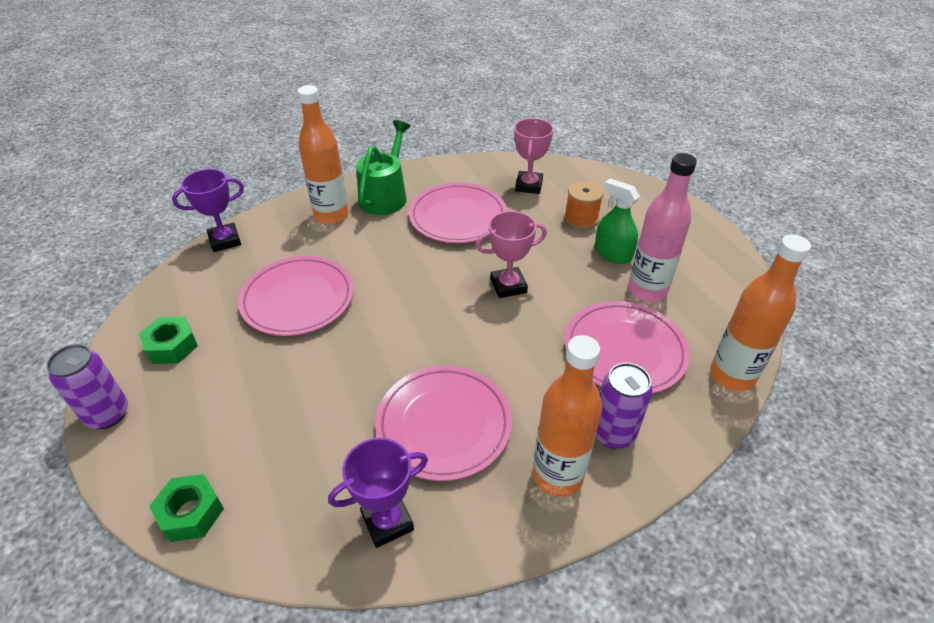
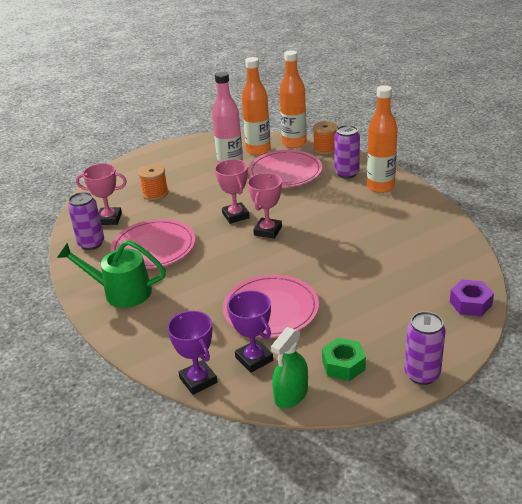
camera: 95 degrees left, 10 degrees down
green nut [149,474,224,542] -> purple nut [450,280,494,317]
orange bottle [297,85,349,225] -> orange bottle moved to [242,57,271,156]
purple trophy [328,438,428,548] -> purple trophy moved to [227,290,273,373]
pink plate [375,366,512,481] -> none
green spray bottle [595,178,640,264] -> green spray bottle moved to [271,327,308,408]
none -> purple can [68,192,104,250]
none -> pink trophy [247,173,282,239]
none -> orange spool [313,121,338,155]

